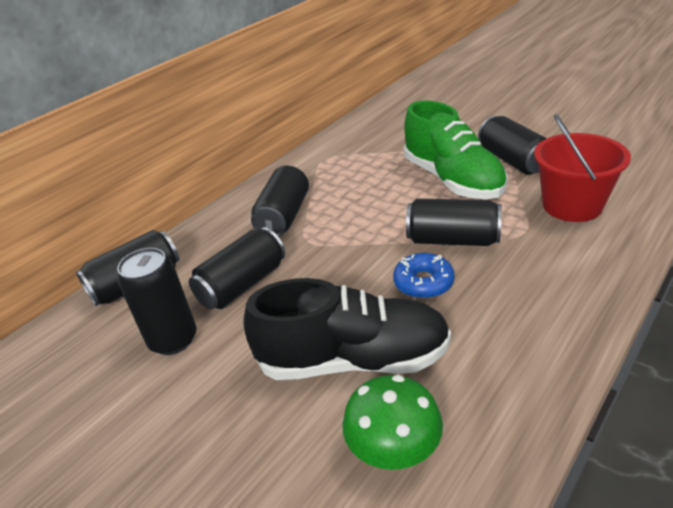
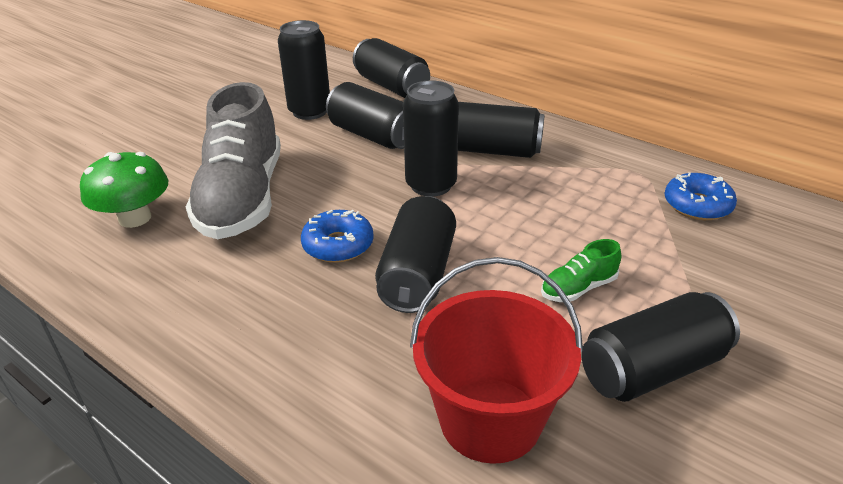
camera: 85 degrees right, 0 degrees up
black shoe [243,278,451,380] -> grey shoe [186,82,281,239]
green shoe [404,101,508,199] -> green shoe [541,239,621,302], size x0.41
none -> black can [403,80,459,197]
none -> blue donut [665,173,737,220]

